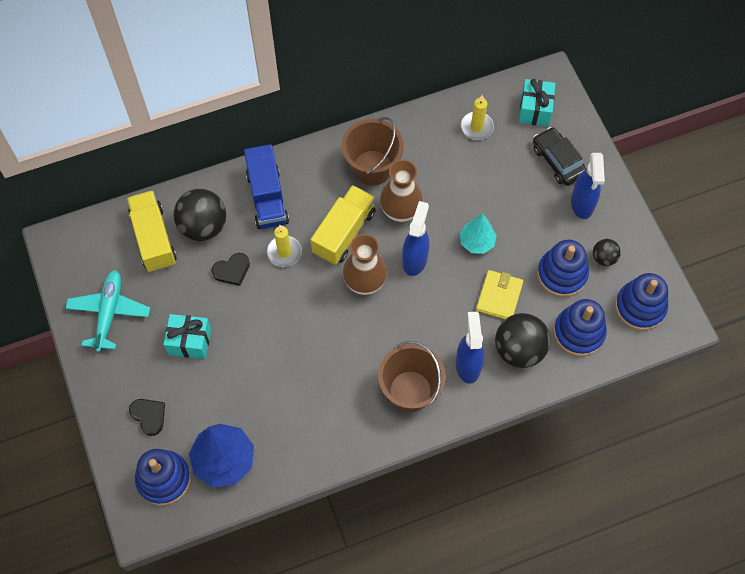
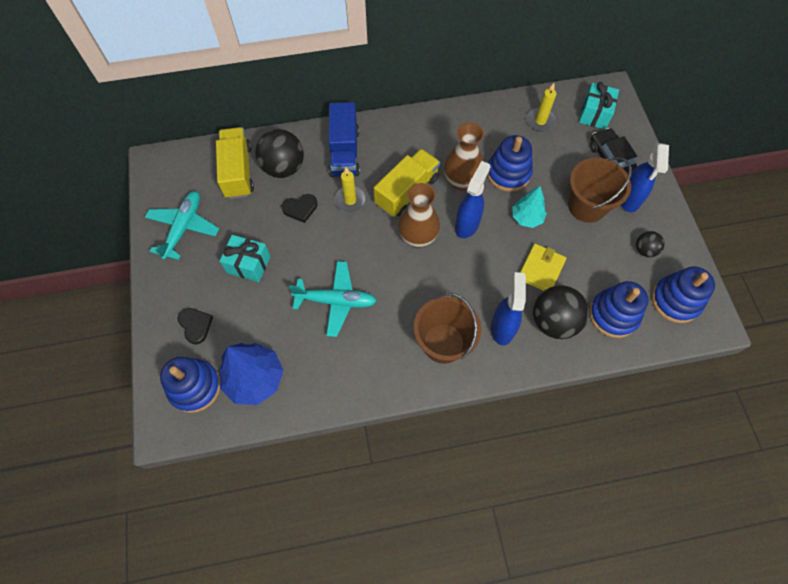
camera: 10 degrees right, 0 degrees up
brown bucket [342,117,404,186] -> brown bucket moved to [568,157,632,223]
blue stacking toy [537,240,589,297] -> blue stacking toy moved to [487,135,533,192]
none -> turquoise plane [289,261,377,337]

